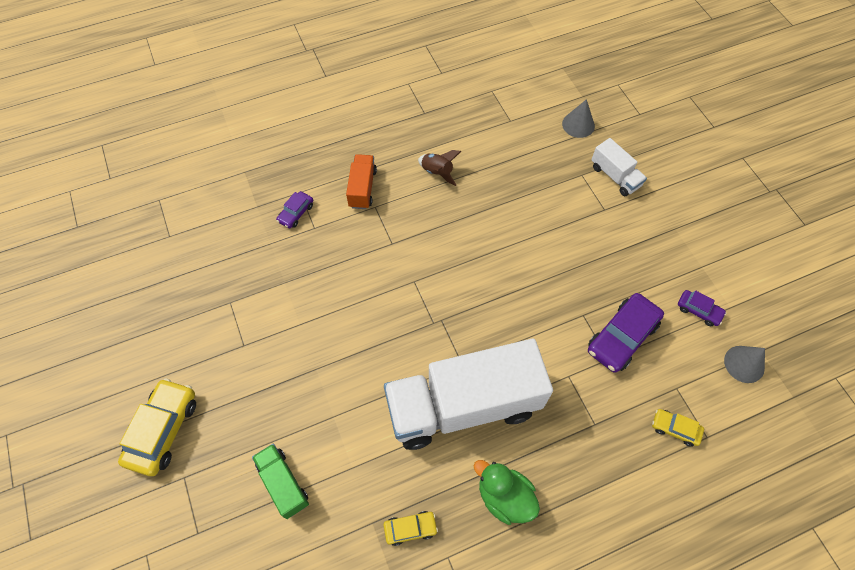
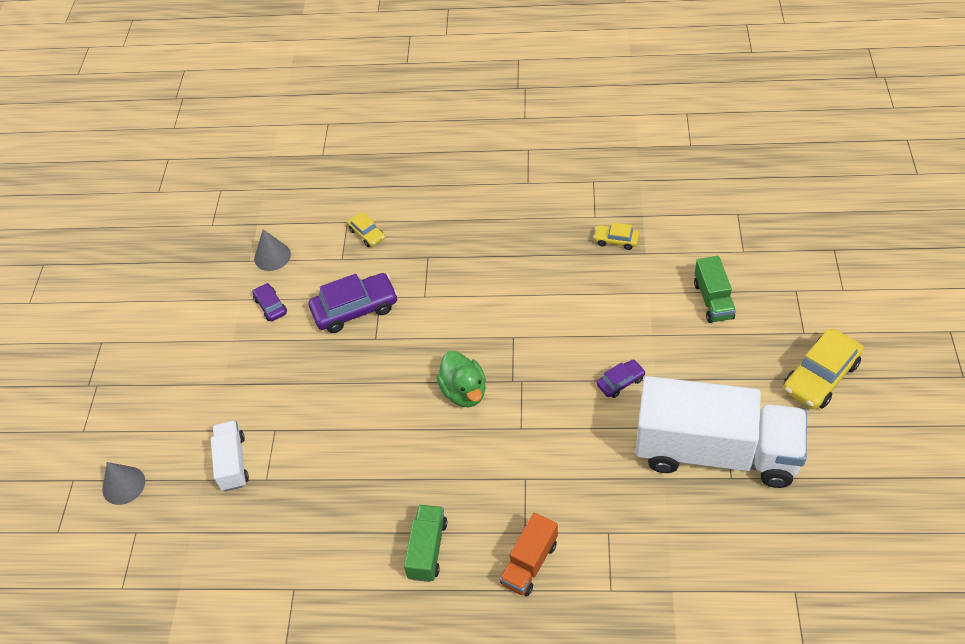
camera: 150 degrees left, 10 degrees down
purple car [276,191,313,228] -> purple car moved to [597,359,646,398]
white truck [384,339,553,450] -> white truck moved to [635,376,807,488]
brown rocket [418,150,461,186] -> green truck [404,505,447,582]
green duck [474,460,540,525] -> green duck moved to [436,351,486,407]
grey cone [562,99,595,138] -> grey cone moved to [103,462,145,505]

